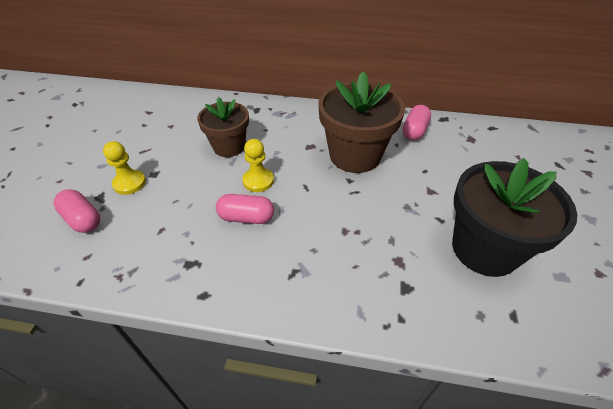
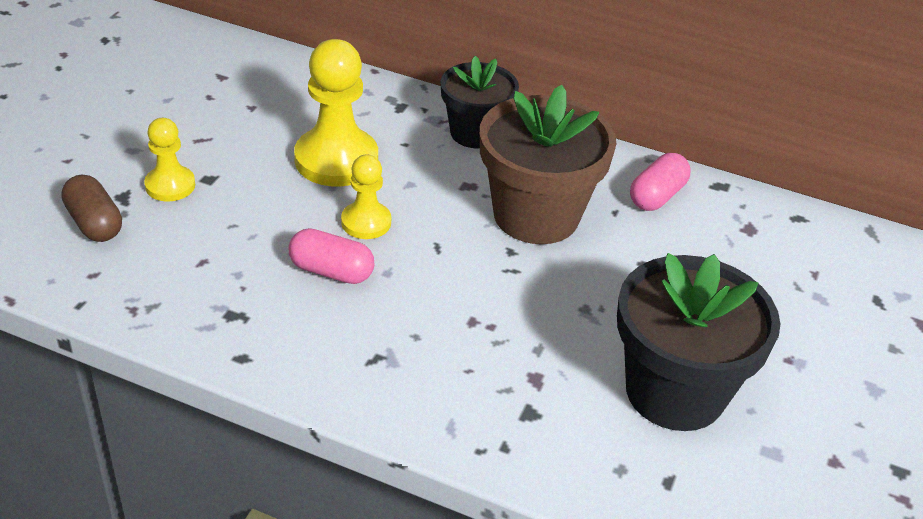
camera: 10 degrees right, 5 degrees down
pink capsule [53,189,100,233] -> brown capsule [61,175,122,242]
brown flower pot [197,97,249,157] -> yellow pawn [294,39,378,186]
none -> black flower pot [441,56,519,148]

